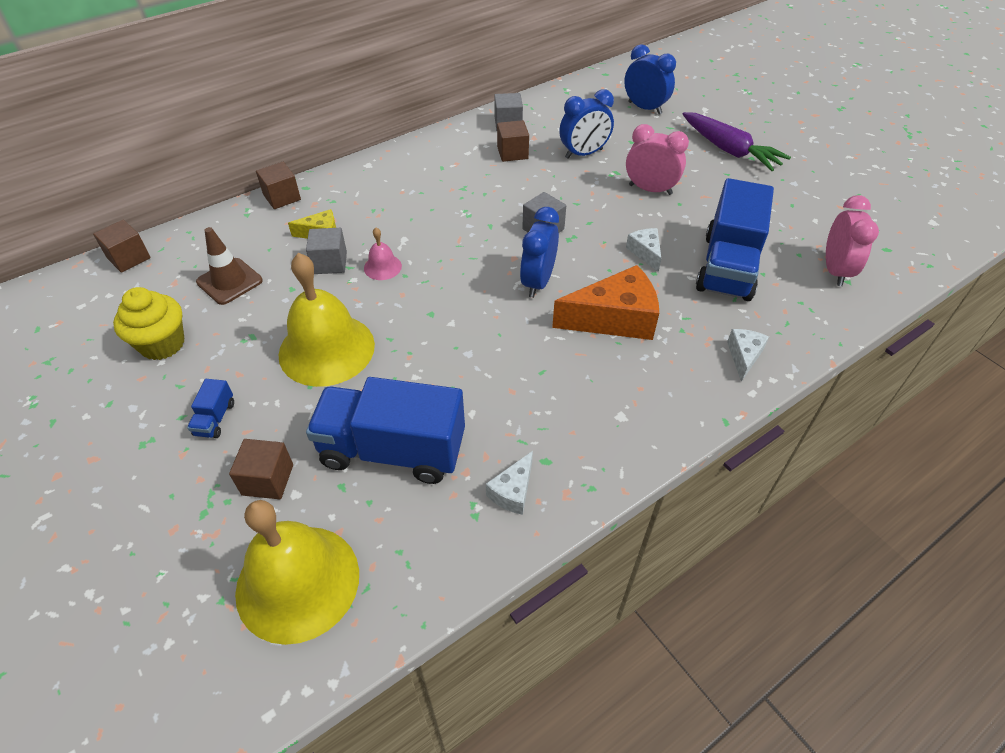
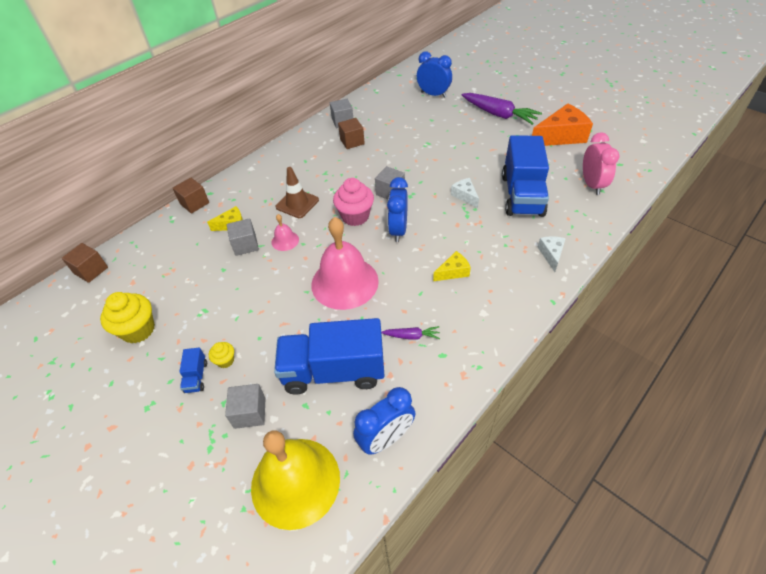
camera: 10 degrees left, 0 degrees up
brown traffic cone [196,227,263,305] -> brown traffic cone moved to [276,167,319,218]
brown cube [229,439,293,499] -> grey cube [225,384,266,429]
yellow bell [278,253,375,387] -> none
white cheese [486,451,533,515] -> none
orange cheese [552,265,659,340] -> orange cheese moved to [532,104,593,146]
blue clock [559,89,614,159] -> blue clock moved to [353,387,415,455]
pink clock [626,124,689,195] -> none
none -> yellow cupcake [209,342,234,368]
none -> pink bell [311,217,379,310]
none -> pink cupcake [333,178,374,226]
none -> purple carrot [381,326,440,340]
none -> yellow cheese [433,251,471,281]

